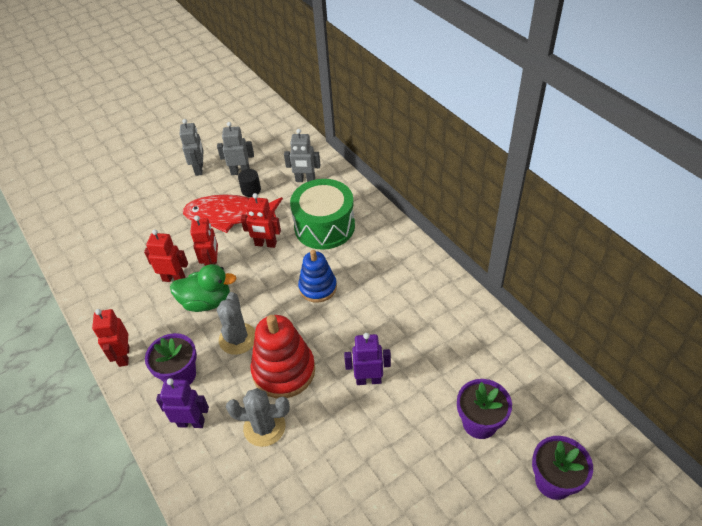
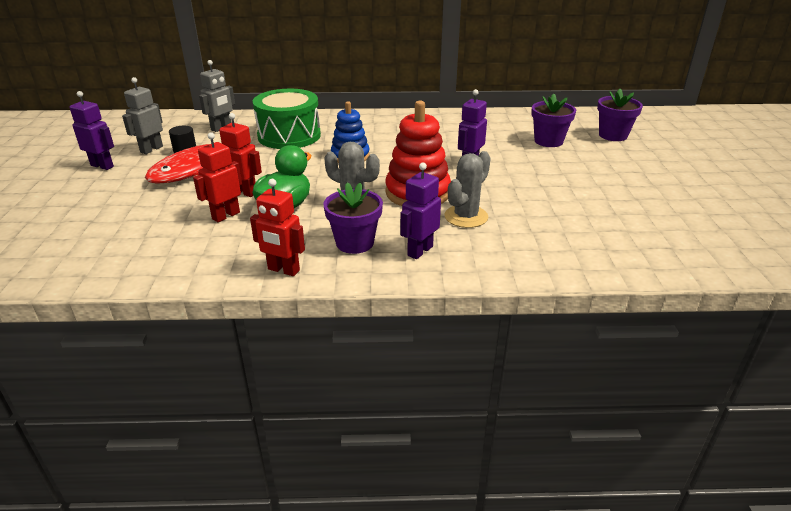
camera: 60 degrees left, 15 degrees down
grey robot [179,119,204,176] -> purple robot [69,91,114,170]
red robot [240,193,281,248] -> none

